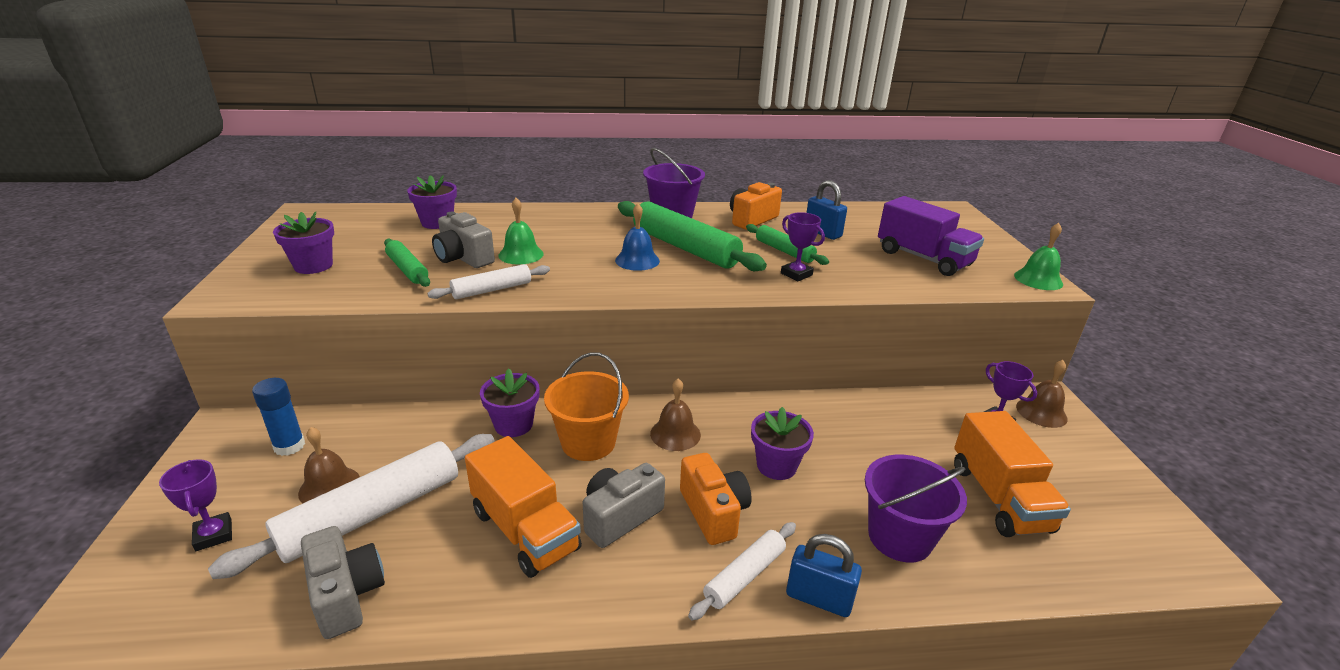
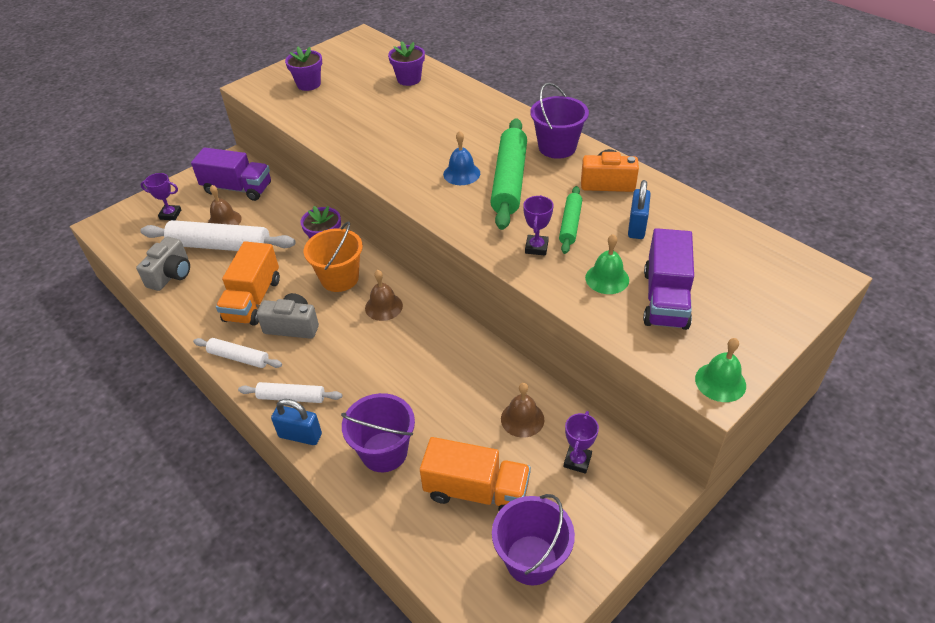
camera: 55 degrees right, 15 degrees up
purple trophy [159,459,232,551] -> purple trophy turned 75 degrees clockwise [140,173,181,220]
blue glue stick [252,378,305,456] -> purple truck [191,147,271,201]
green rolling pin [384,239,430,287] -> none
white rolling pin [427,264,550,299] -> white rolling pin moved to [193,338,282,368]
grey camera [432,212,495,268] -> none
green bell [498,198,544,265] -> green bell moved to [585,234,629,294]
orange camera [680,453,752,545] -> none
purple flower pot [751,407,814,480] -> none
blue padlock [786,534,862,617] -> blue padlock turned 60 degrees counterclockwise [271,399,322,445]
orange truck [954,411,1071,537] -> orange truck turned 120 degrees counterclockwise [420,437,531,511]
brown bell [1016,360,1068,428] -> brown bell moved to [501,383,544,438]
none -> purple bucket [492,494,575,585]

